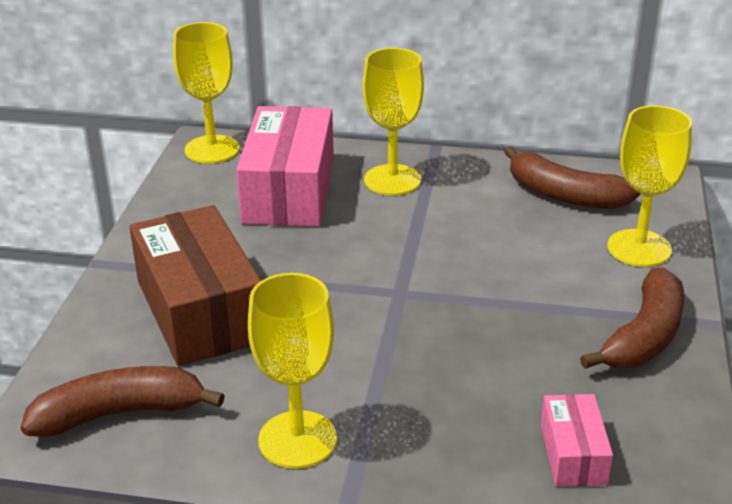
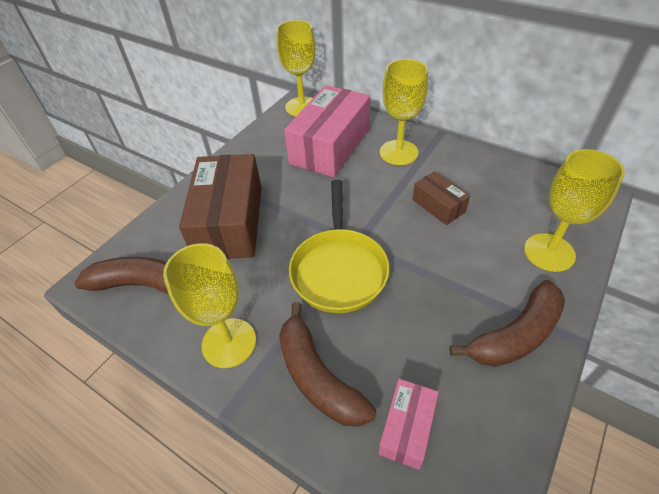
camera: 25 degrees right, 15 degrees up
brown banana [504,146,640,209] -> brown banana moved to [279,302,376,427]
none -> yellow pan [289,180,389,313]
none -> brown box [412,171,470,225]

